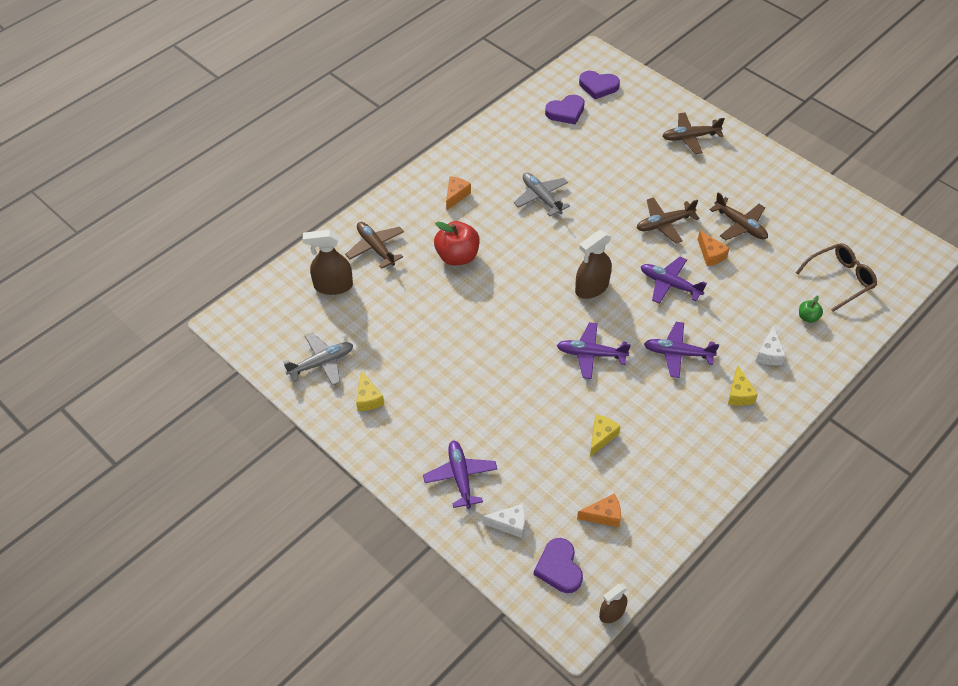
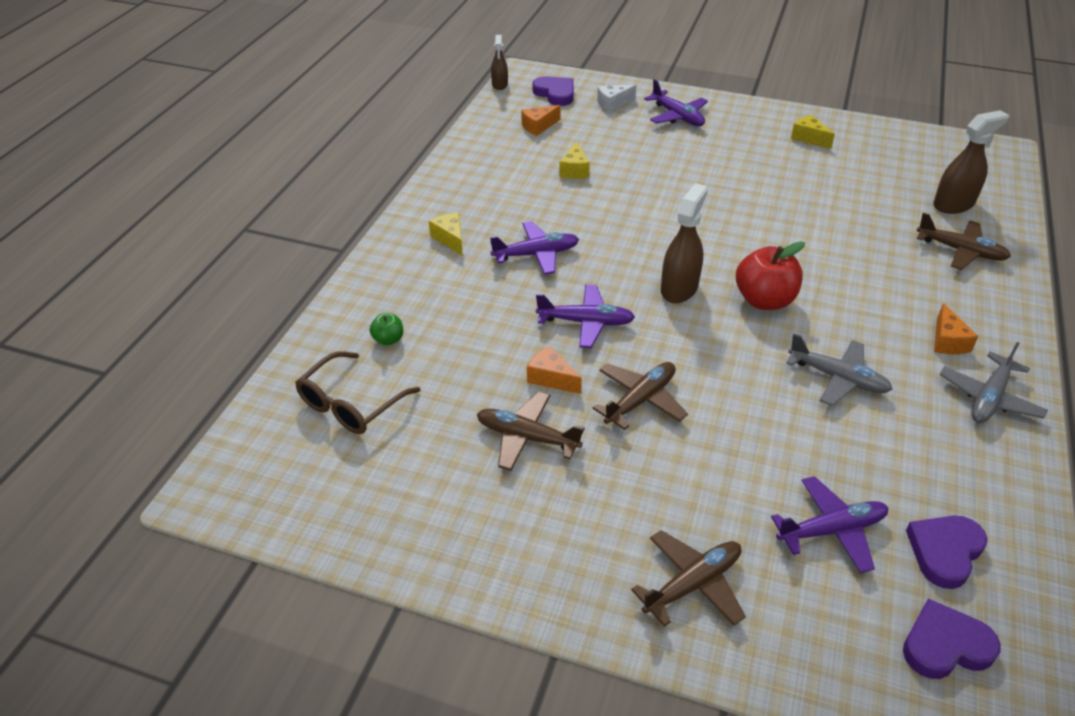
camera: 155 degrees right, 10 degrees down
grey plane [283,333,353,386] -> grey plane moved to [939,342,1048,423]
red apple [434,221,480,265] -> red apple moved to [736,241,805,310]
purple plane [557,322,631,379] -> purple plane moved to [771,476,888,573]
brown spray bottle [599,583,627,623] -> brown spray bottle turned 150 degrees clockwise [491,35,508,90]
white cheese [756,326,786,365] -> none

